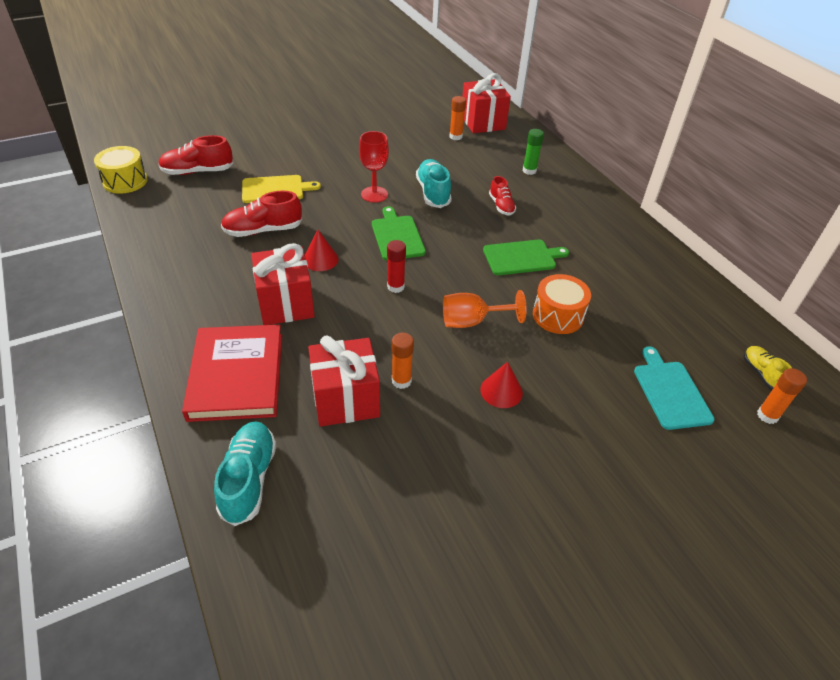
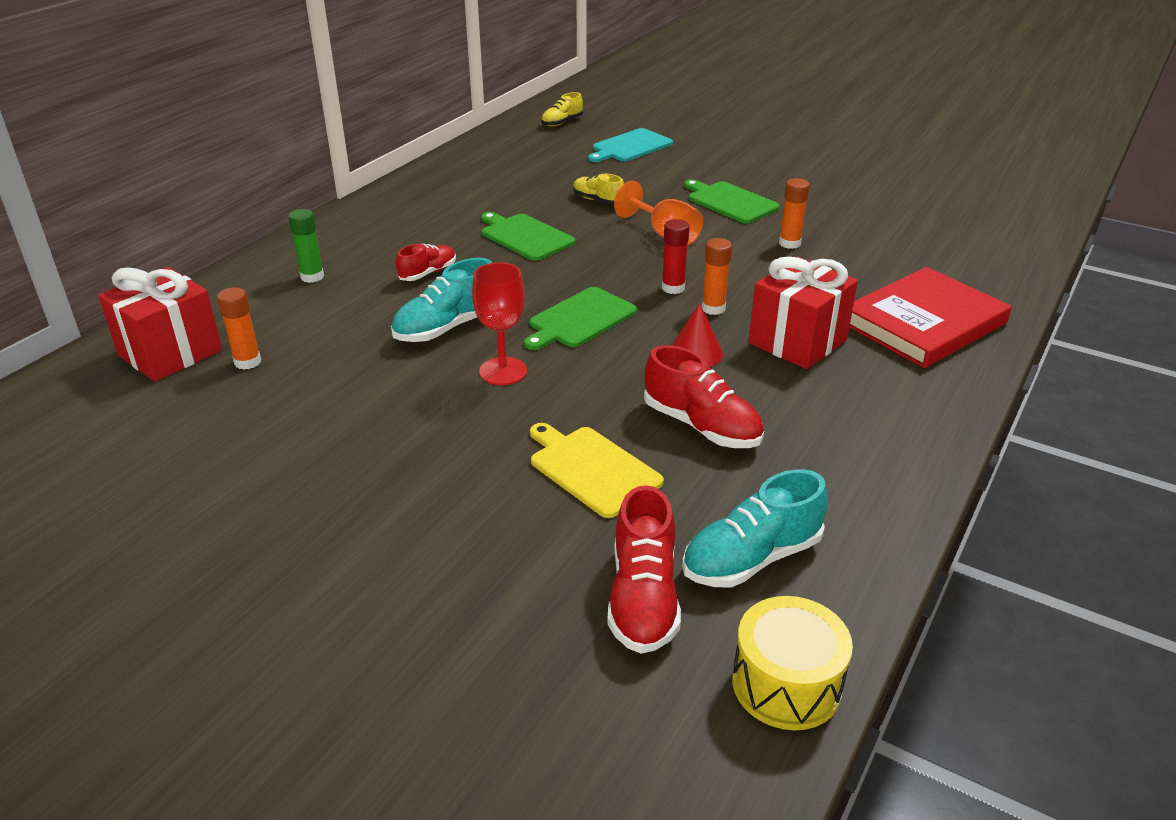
camera: 120 degrees left, 10 degrees down
red shoe [158,135,233,175] -> red shoe turned 45 degrees clockwise [607,485,681,654]
turquoise shoe [214,421,276,526] -> turquoise shoe moved to [682,469,828,588]
red gift [308,335,380,427] -> none
red cone [480,362,523,408] -> green cutting board [684,179,780,224]
orange drum [533,274,591,334] -> yellow shoe [573,174,624,205]
orange glue stick [757,368,807,424] -> orange glue stick moved to [702,238,732,315]

